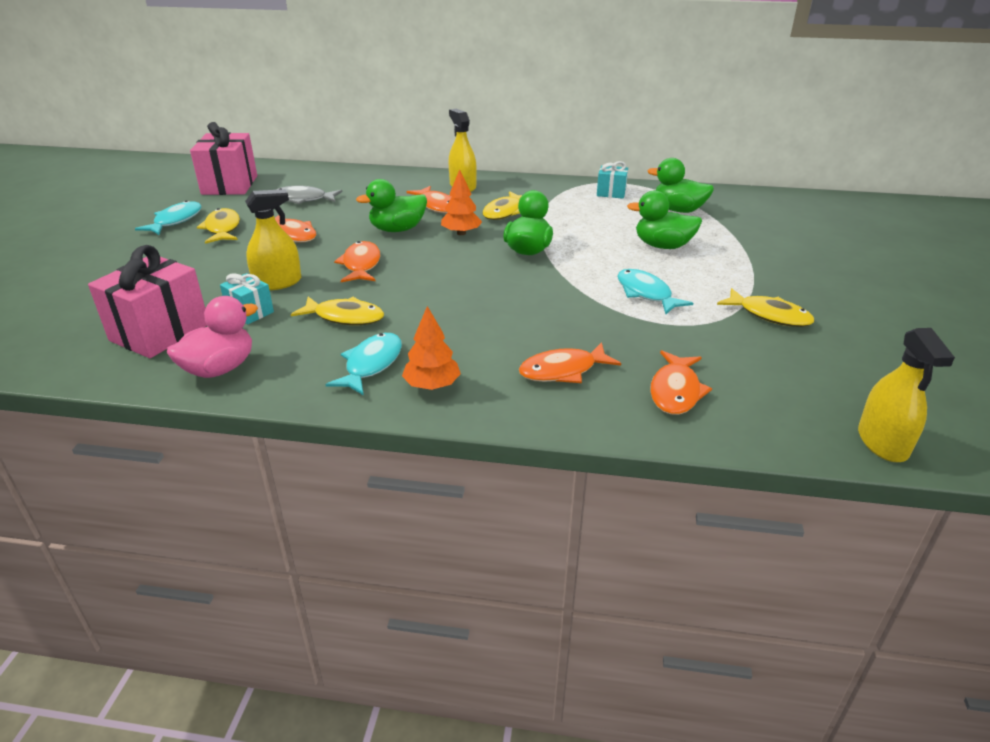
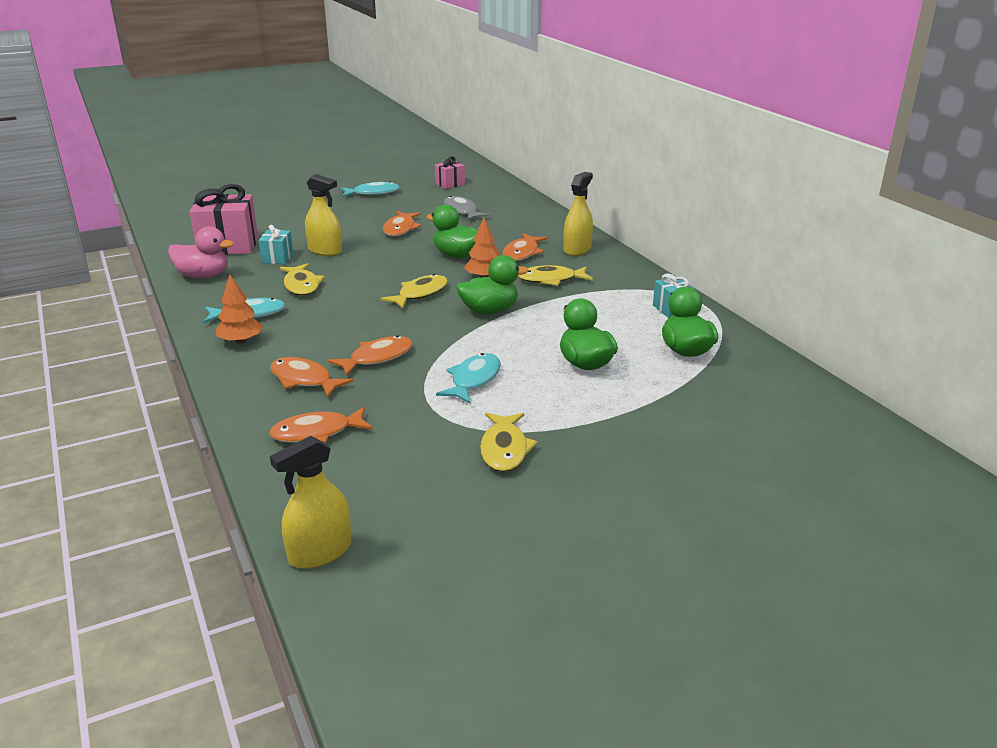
camera: 55 degrees right, 5 degrees down
pink gift [190,122,257,195] -> pink gift [435,156,465,189], size x0.52
yellow fish [197,208,240,244] -> yellow fish moved to [381,274,448,309]
orange fish [334,241,380,282] -> orange fish moved to [328,335,413,376]

